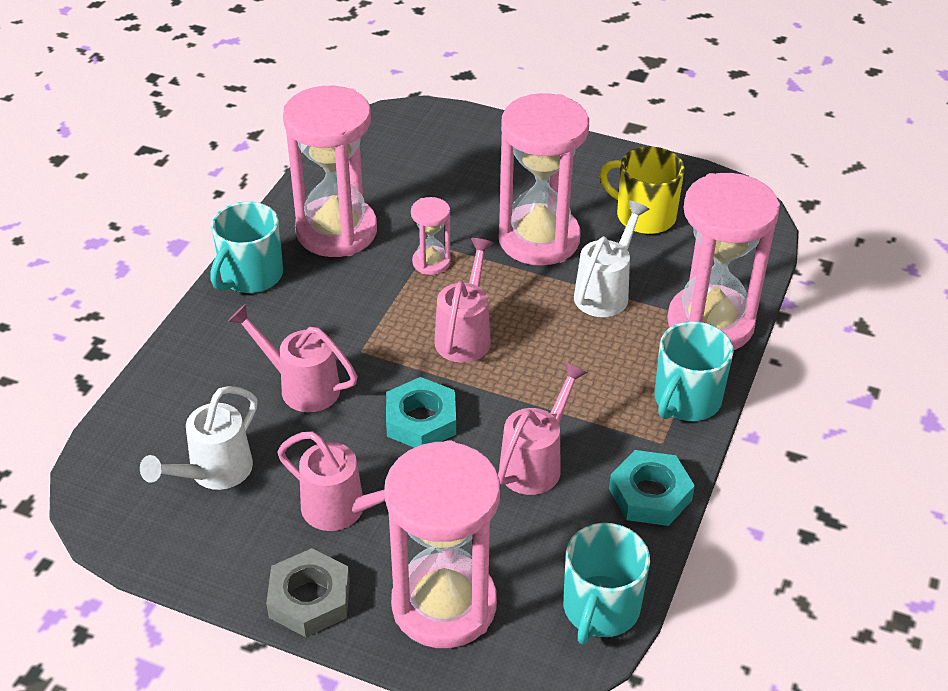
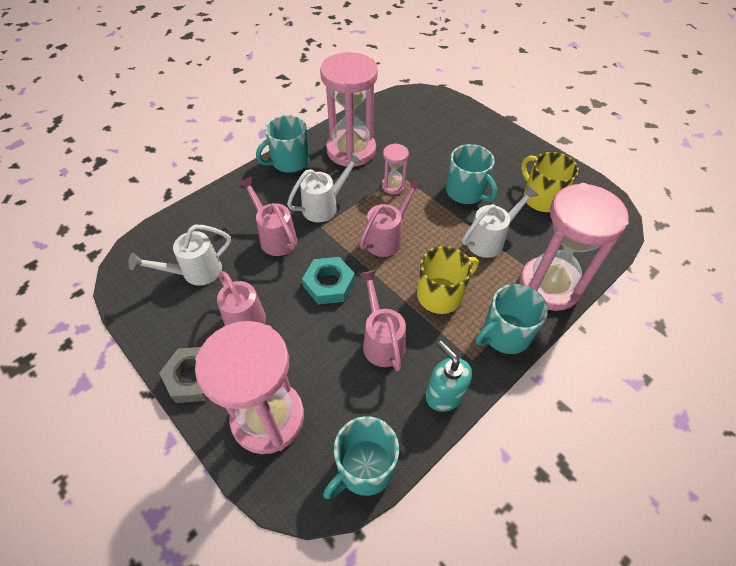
camera: 25 degrees right, 10 degrees up
pink watering can [498,362,588,495] -> pink watering can turned 75 degrees counterclockwise [359,270,406,371]
pink hourglass [499,93,589,266] -> turquoise mug [446,144,497,204]
turquoise nut [609,450,695,526] -> turquoise soap dispenser [426,341,472,412]
none -> white watering can [287,152,362,222]
none -> yellow mug [417,246,479,314]

